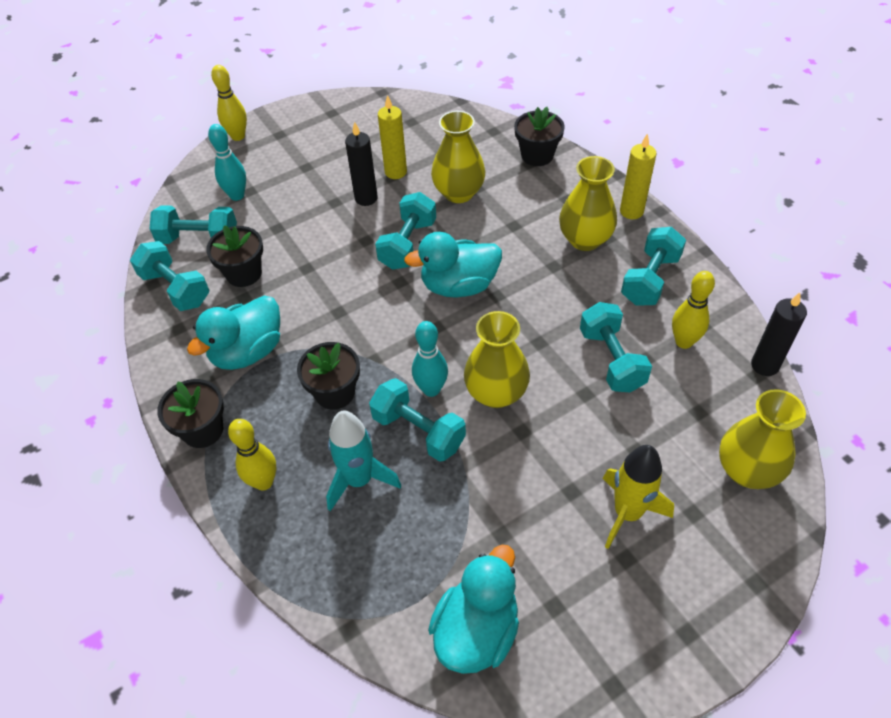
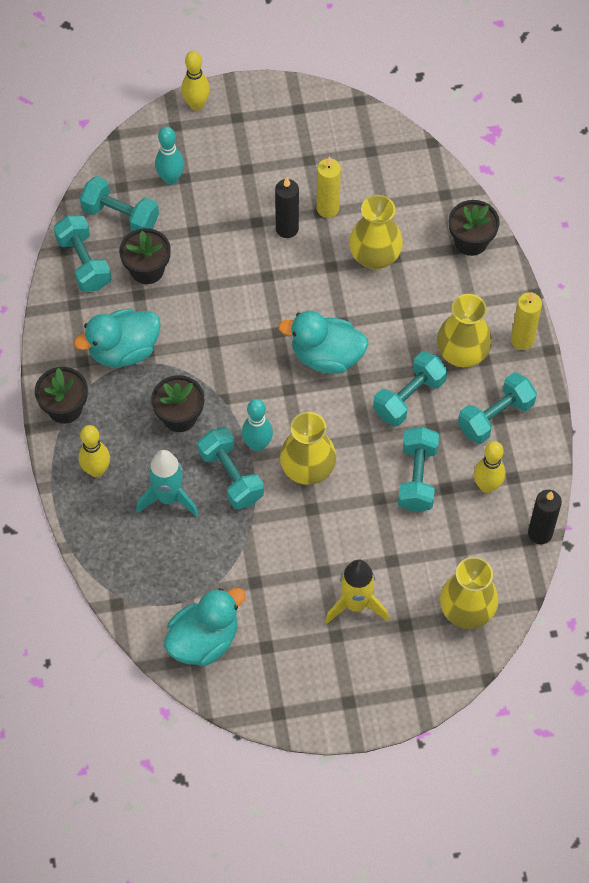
camera: 20 degrees right, 10 degrees up
turquoise dumbbell [375,192,436,270] -> turquoise dumbbell moved to [373,351,447,426]

